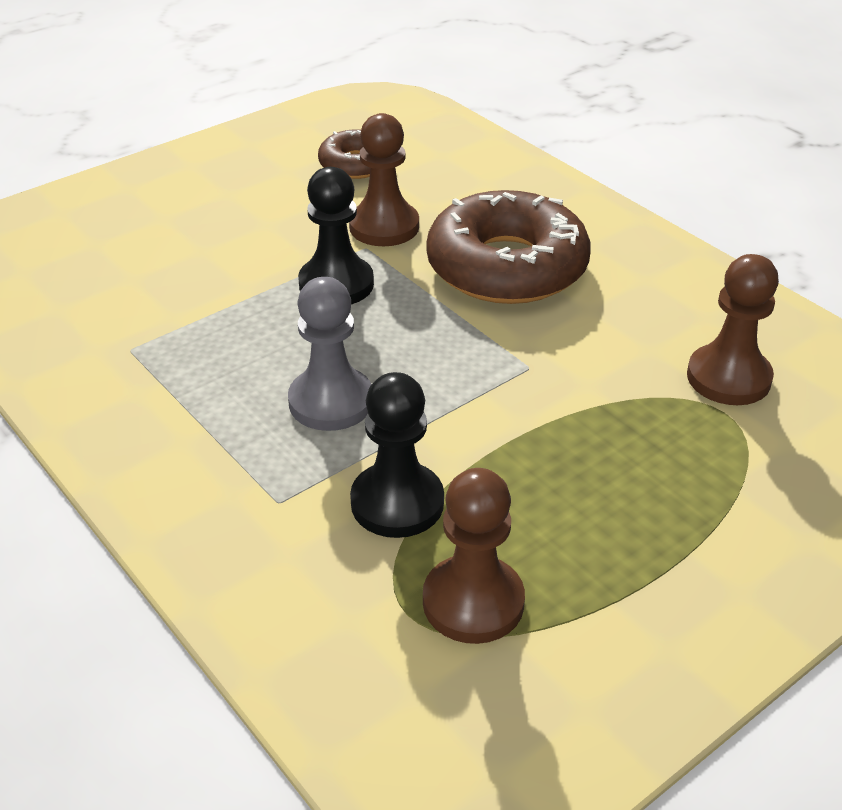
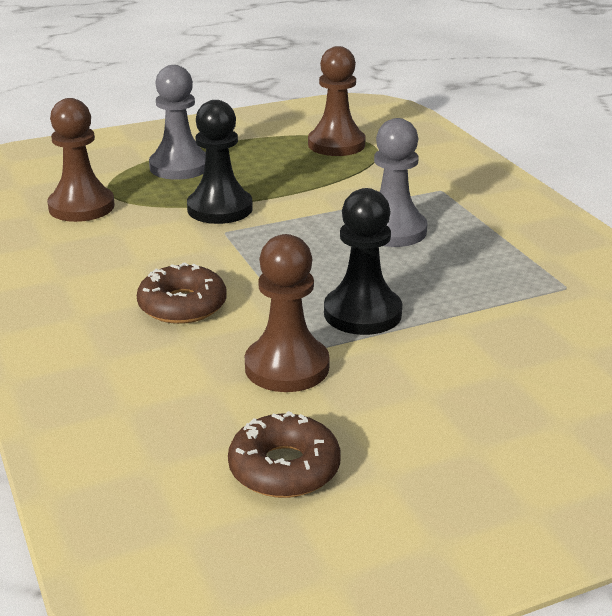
camera: 165 degrees left, 10 degrees down
black pawn [350,372,444,538] -> black pawn moved to [187,100,253,224]
brown donut [426,190,591,304] -> brown donut [137,262,227,324], size x0.53
none -> grey pawn [149,65,206,180]

